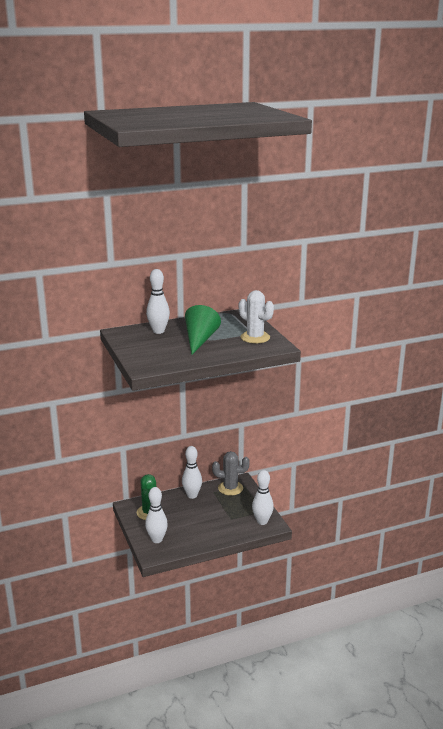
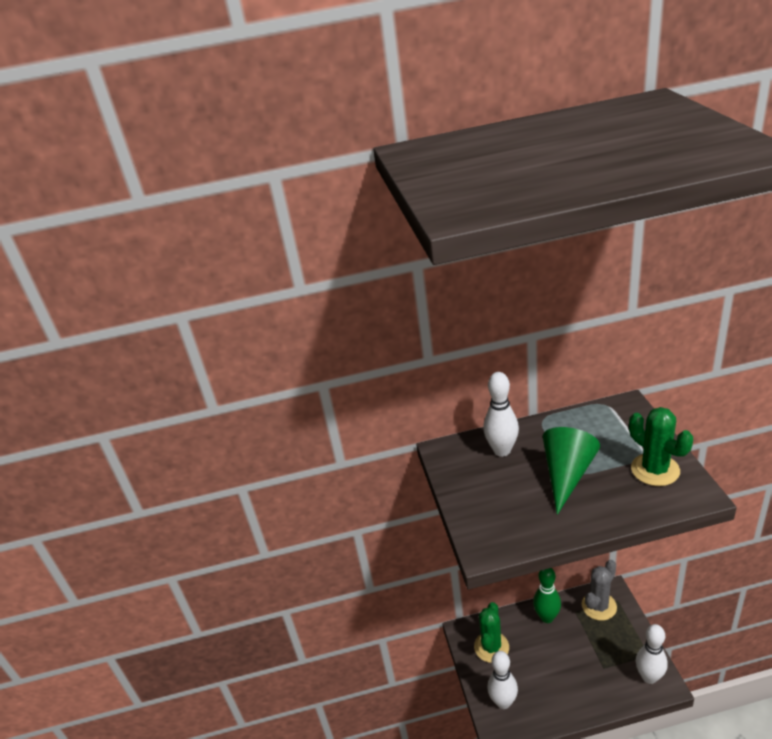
camera: 15 degrees right, 10 degrees up
white bowling pin [182,446,202,499] -> green bowling pin [533,568,561,623]
grey cactus [212,451,250,496] -> grey cactus turned 60 degrees counterclockwise [582,560,617,621]
white cactus [239,290,274,343] -> green cactus [629,407,693,486]

